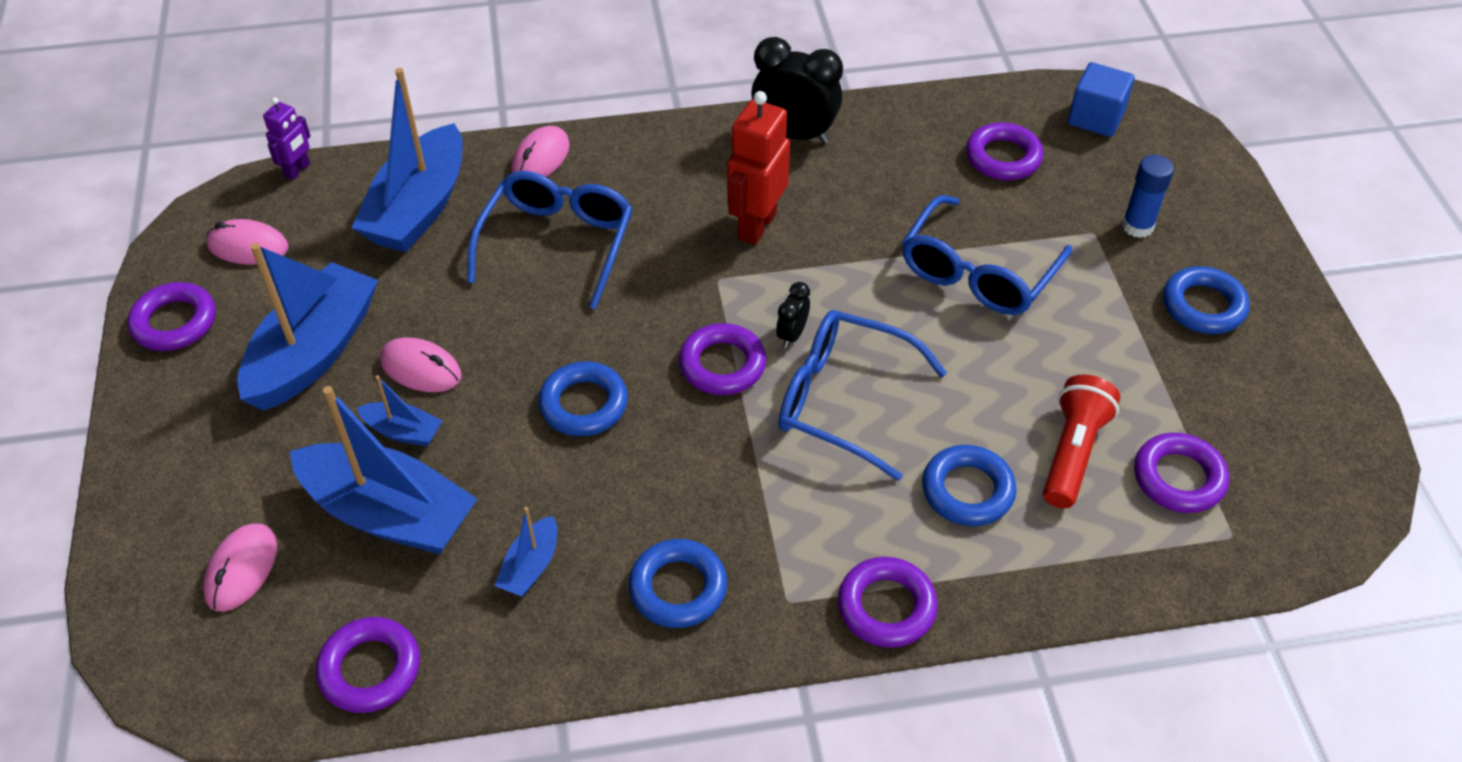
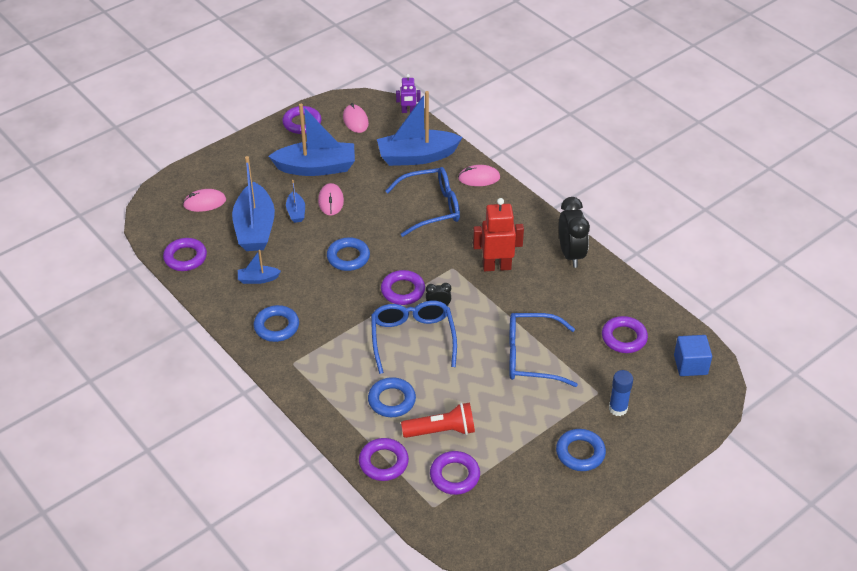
camera: 60 degrees right, 5 degrees down
purple ring [838,557,938,648] -> purple ring moved to [359,438,409,481]

